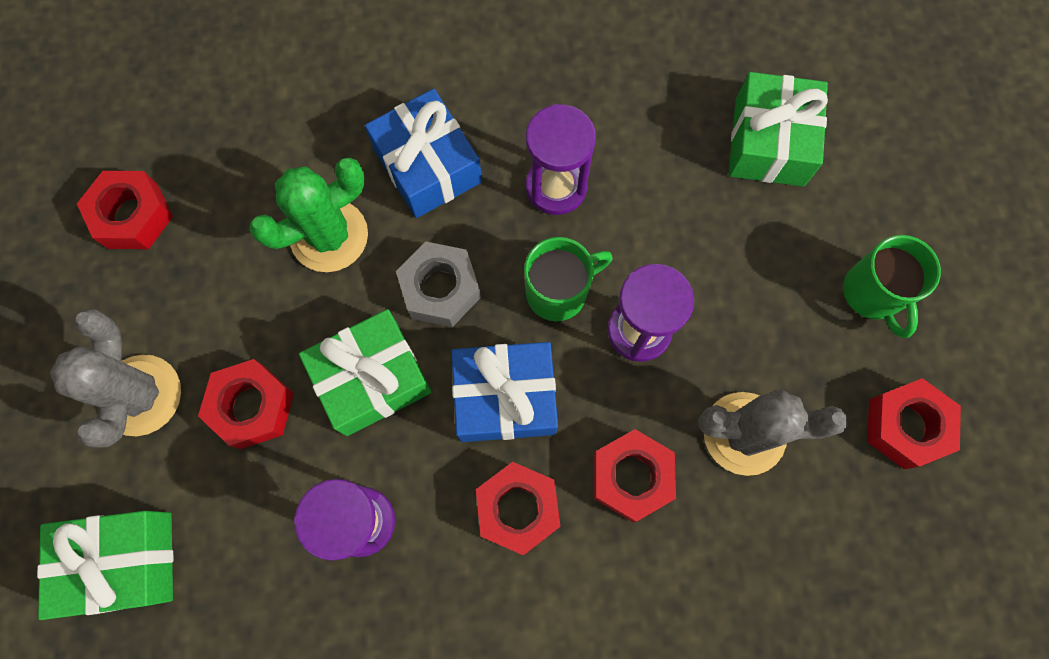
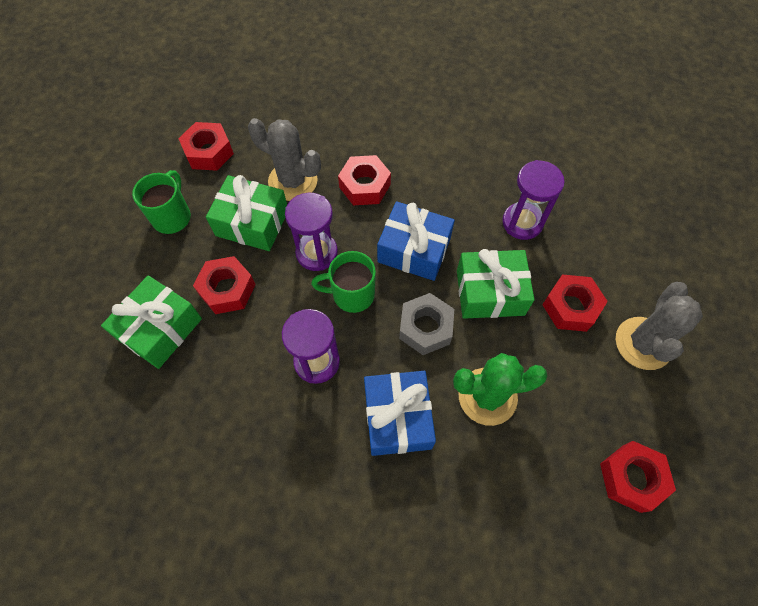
camera: 155 degrees left, 10 degrees down
green gift [37,511,173,620] -> green gift moved to [206,175,287,251]
red nut [476,462,561,555] -> red nut moved to [193,256,256,314]

